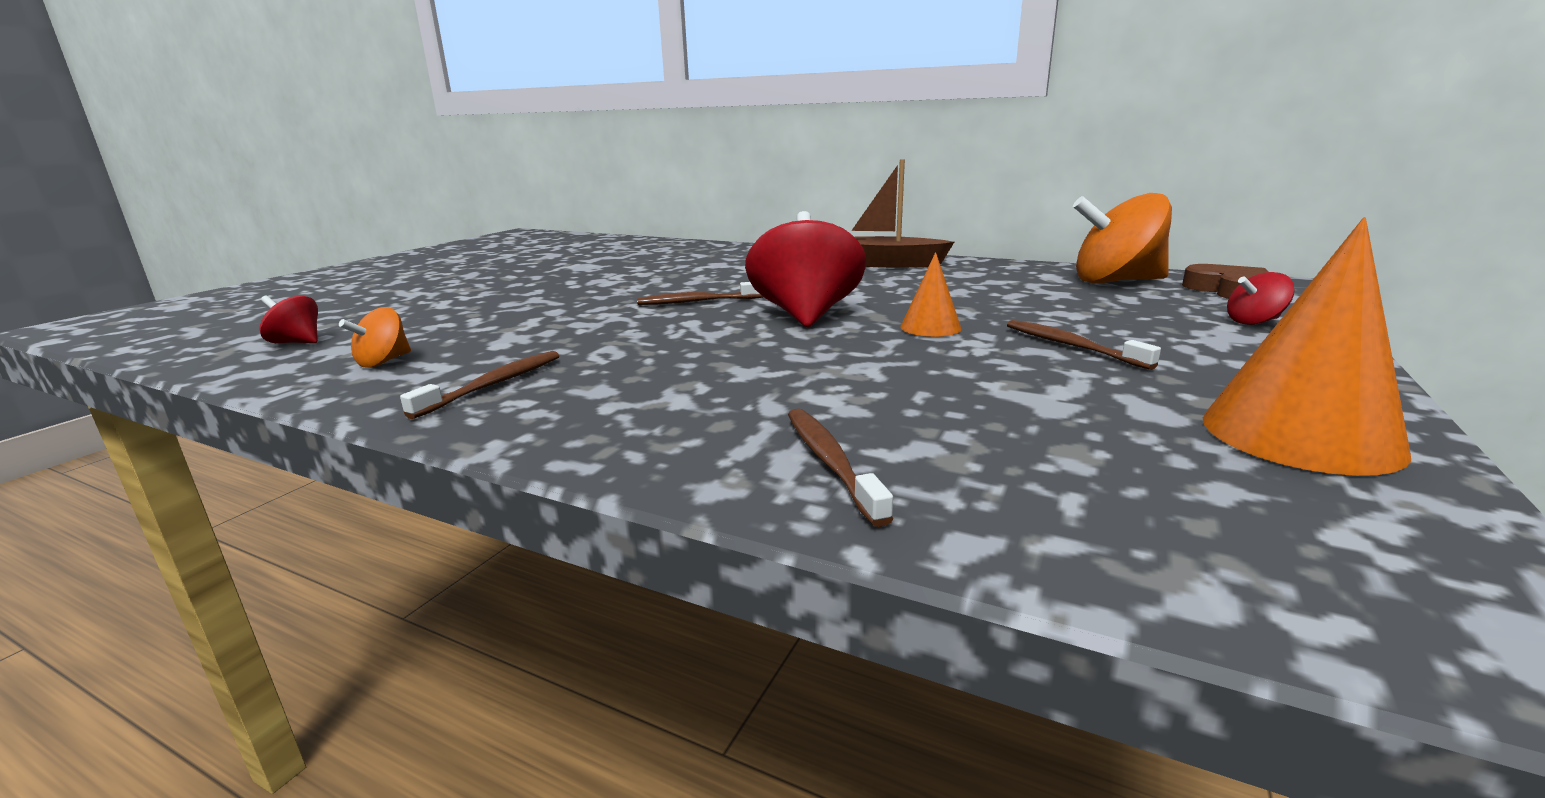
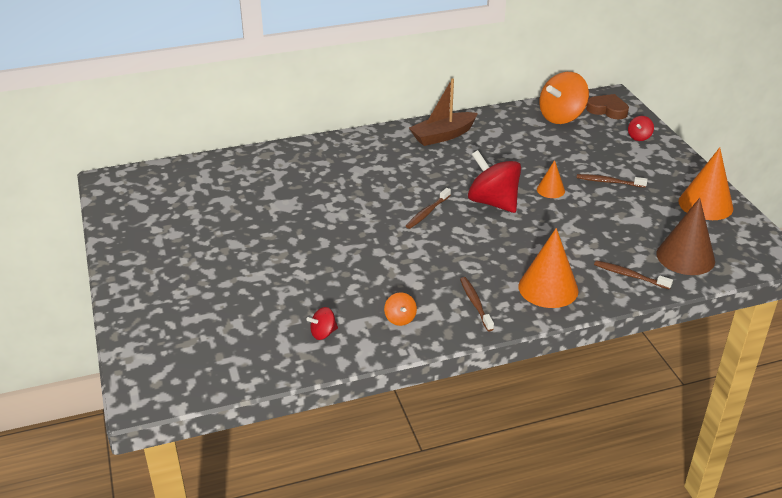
camera: 45 degrees left, 15 degrees up
none -> orange cone [518,228,578,308]
none -> brown cone [656,198,715,275]

